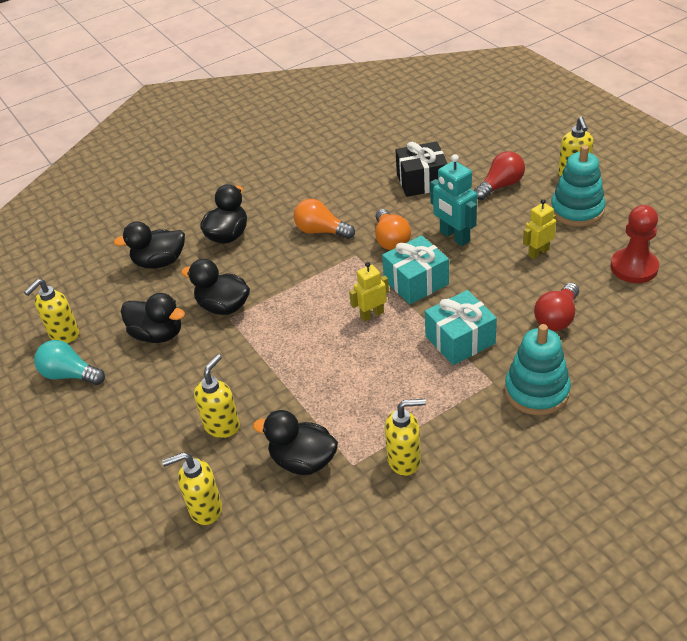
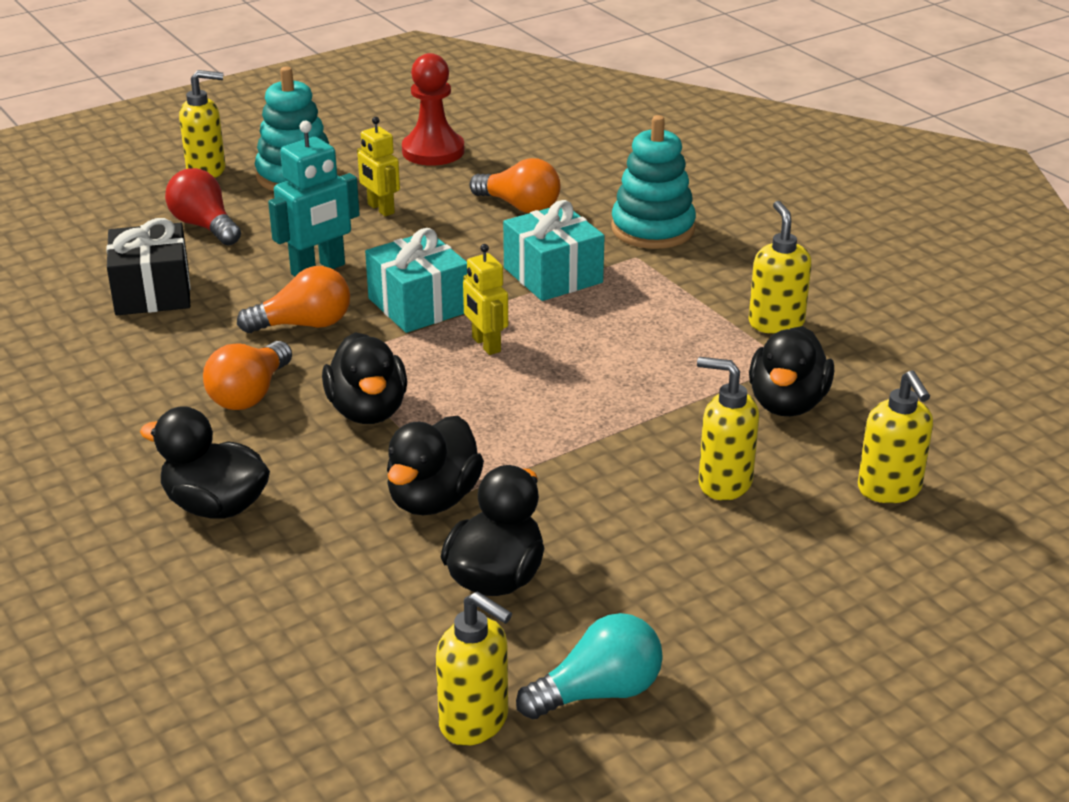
camera: 95 degrees left, 10 degrees down
turquoise light bulb [34,340,105,385] -> turquoise light bulb turned 135 degrees counterclockwise [516,613,663,719]
black duck [114,221,185,269] -> black duck moved to [322,332,407,424]
red light bulb [534,283,579,331] -> orange light bulb [469,158,560,213]

